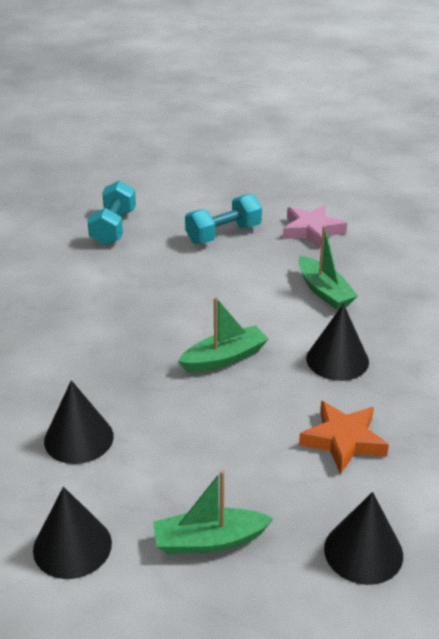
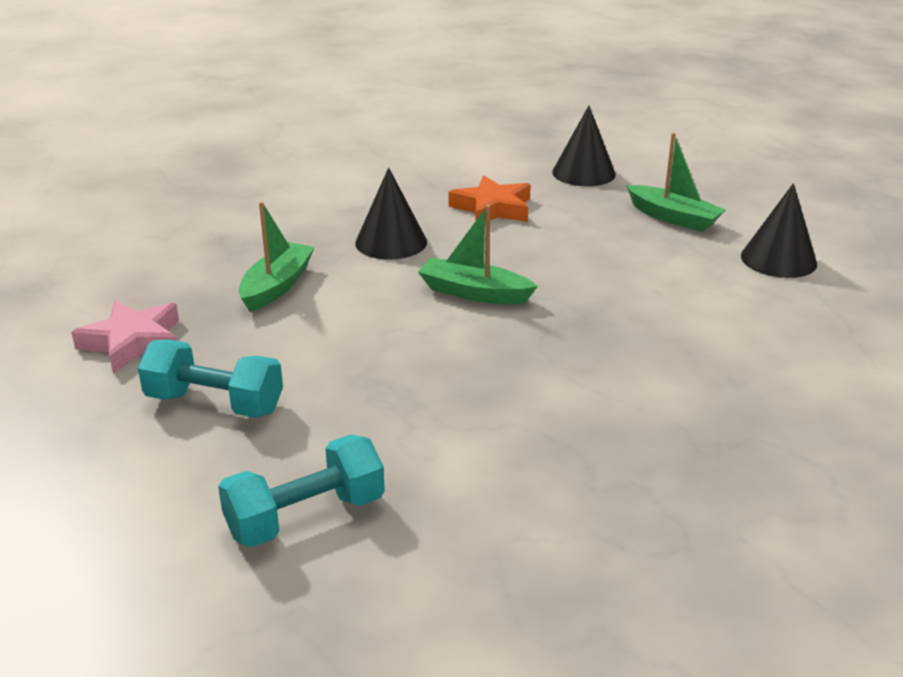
camera: 130 degrees left, 5 degrees down
black cone [44,380,114,464] -> none

